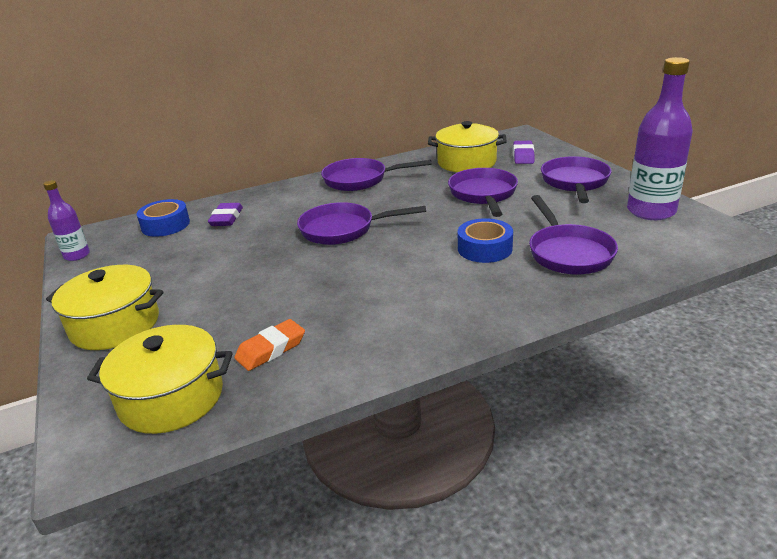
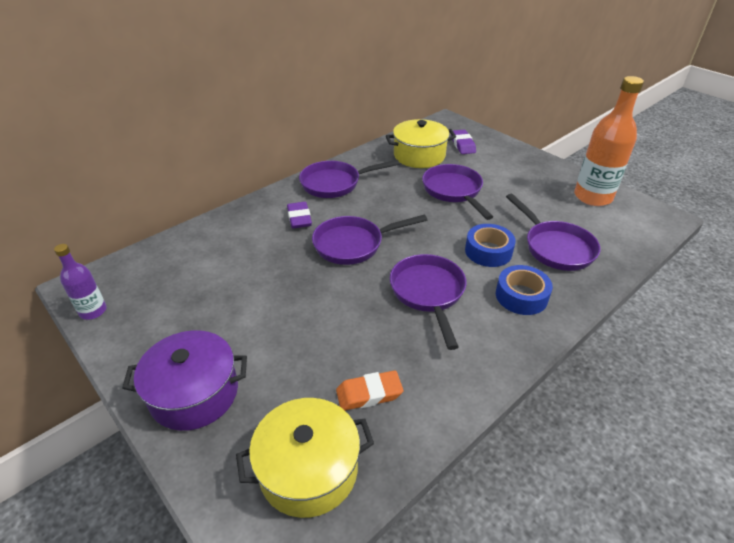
camera: 20 degrees left, 10 degrees up
yellow pot [46,265,163,350] -> purple pot [122,330,247,431]
blue tape [136,199,190,237] -> blue tape moved to [496,265,553,315]
purple eraser [208,203,243,226] -> purple eraser moved to [287,202,312,228]
orange eraser [234,319,305,371] -> orange eraser turned 45 degrees clockwise [336,370,403,410]
purple pan [541,156,612,203] -> purple pan moved to [390,254,467,350]
purple bottle [627,57,693,220] -> orange bottle [574,76,644,206]

